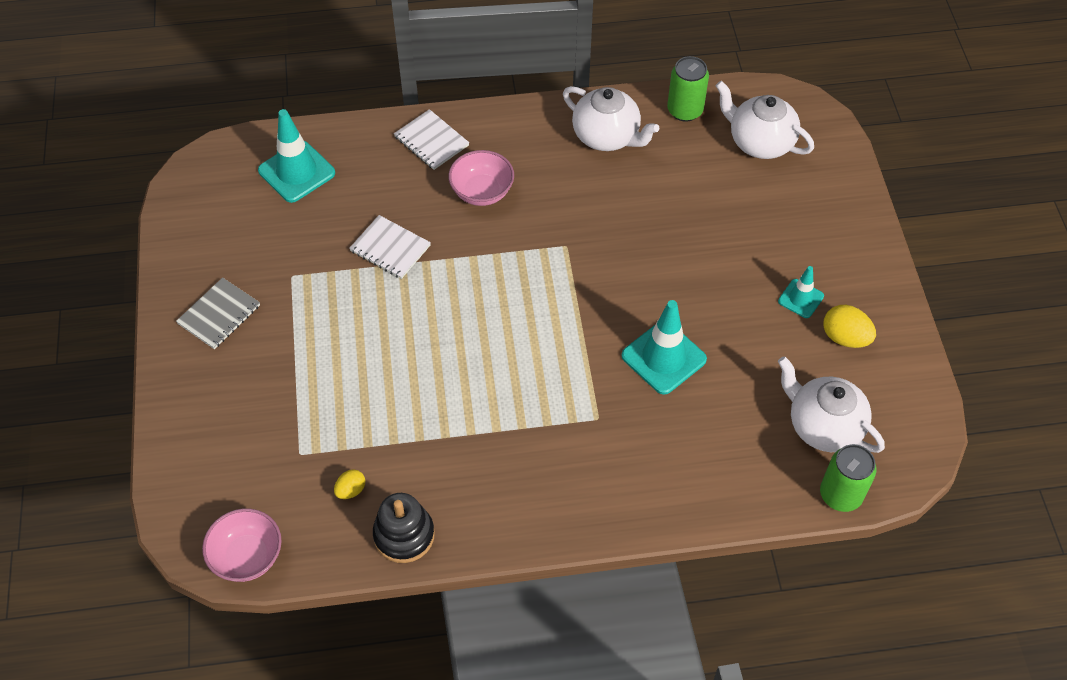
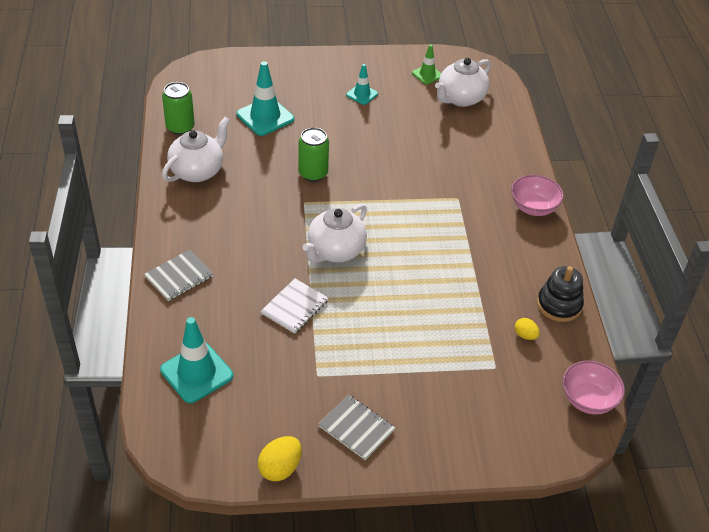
camera: 90 degrees left, 10 degrees down
white notebook [394,109,469,170] -> grey notebook [144,250,214,301]
pink bowl [448,150,514,206] -> pink bowl moved to [511,175,564,216]
turquoise traffic cone [622,300,707,395] -> turquoise traffic cone moved to [237,61,294,136]
white teapot [716,81,814,159] -> white teapot moved to [302,204,367,263]
green can [820,444,877,512] -> green can moved to [298,127,329,182]
yellow egg [823,305,876,348] -> yellow egg moved to [258,436,302,481]
none -> green traffic cone [412,44,441,84]

